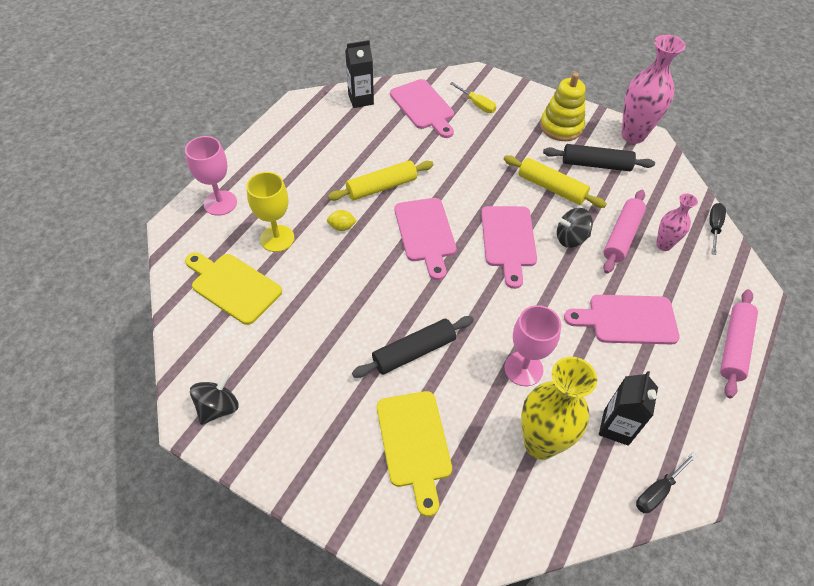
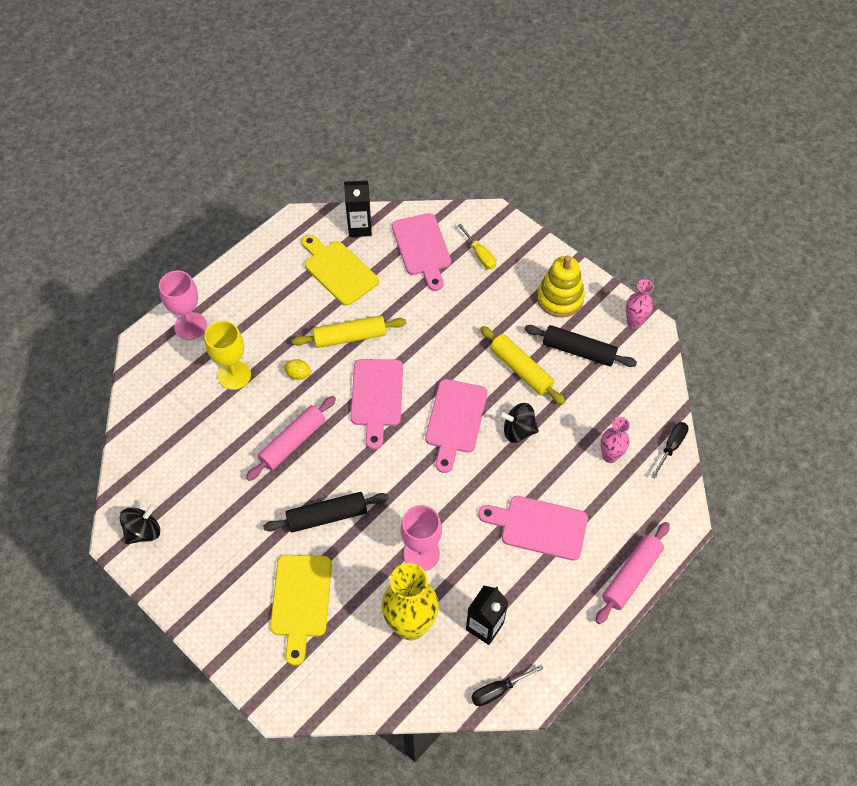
camera: 15 degrees right, 5 degrees up
yellow cutting board [185,252,282,325] -> yellow cutting board moved to [302,235,379,306]
pink rolling pin [603,190,646,274] -> pink rolling pin moved to [246,396,336,481]
pink vase [621,35,686,144] -> pink vase [626,279,654,329], size x0.56

